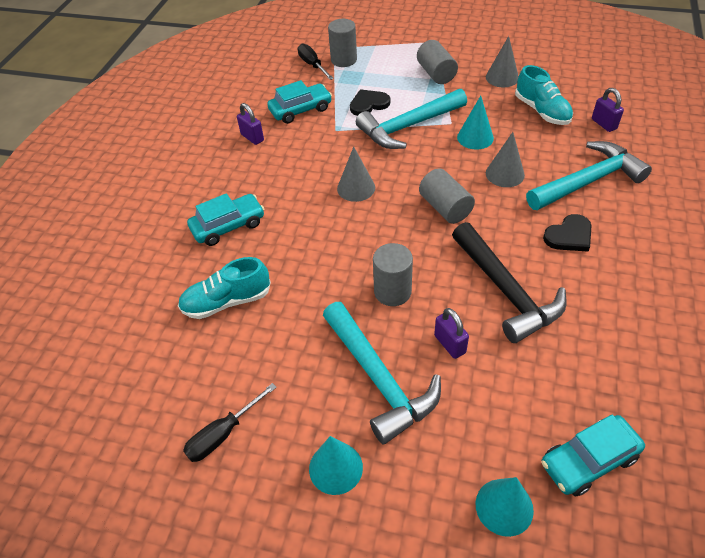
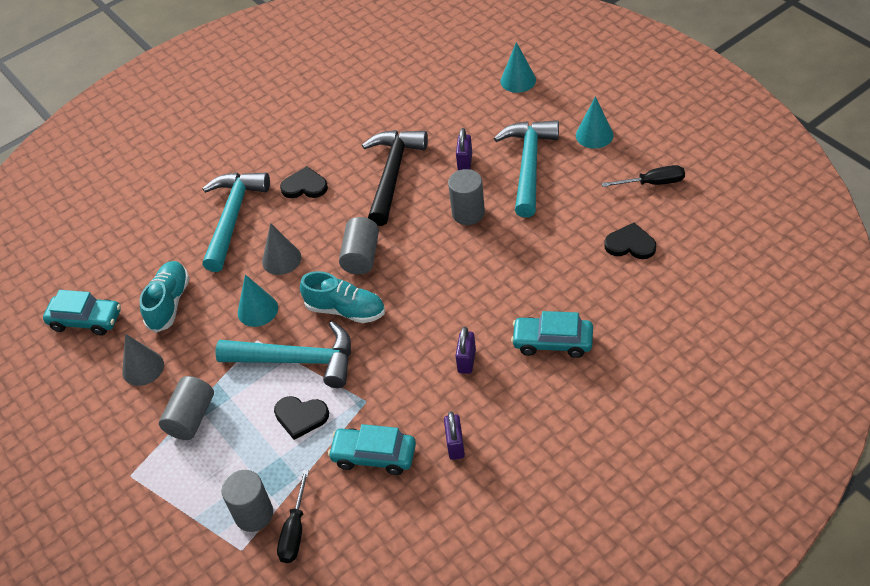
camera: 140 degrees left, 0 degrees up
turquoise shoe [178,257,271,319] -> turquoise shoe moved to [300,271,385,323]
grey cone [337,146,375,202] -> none
turquoise hammer [526,141,652,210] -> turquoise hammer turned 90 degrees clockwise [203,173,270,272]
turquoise car [541,414,645,496] -> turquoise car moved to [43,290,121,336]
purple padlock [592,88,624,132] -> purple padlock moved to [456,327,476,374]
none -> black heart [604,223,656,259]

